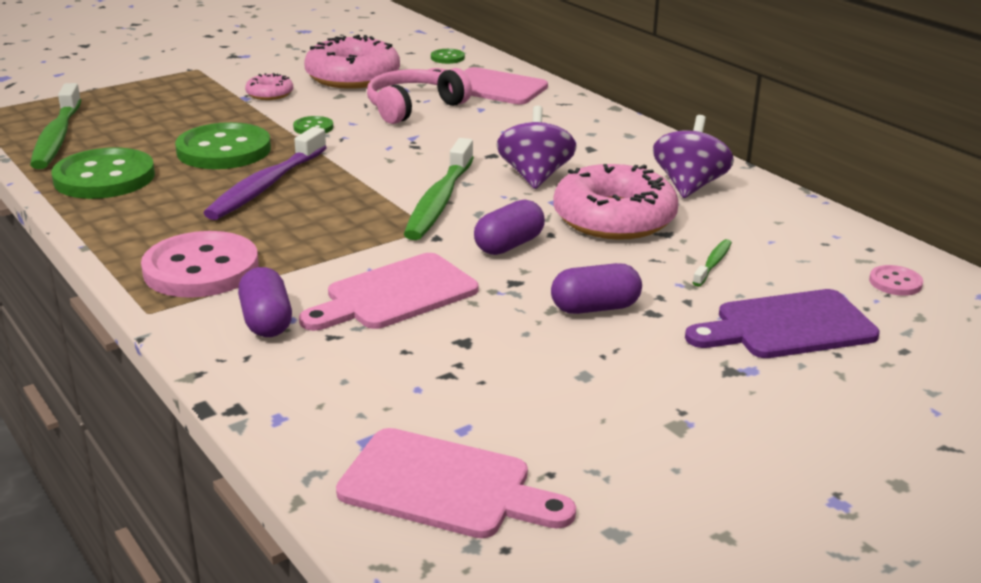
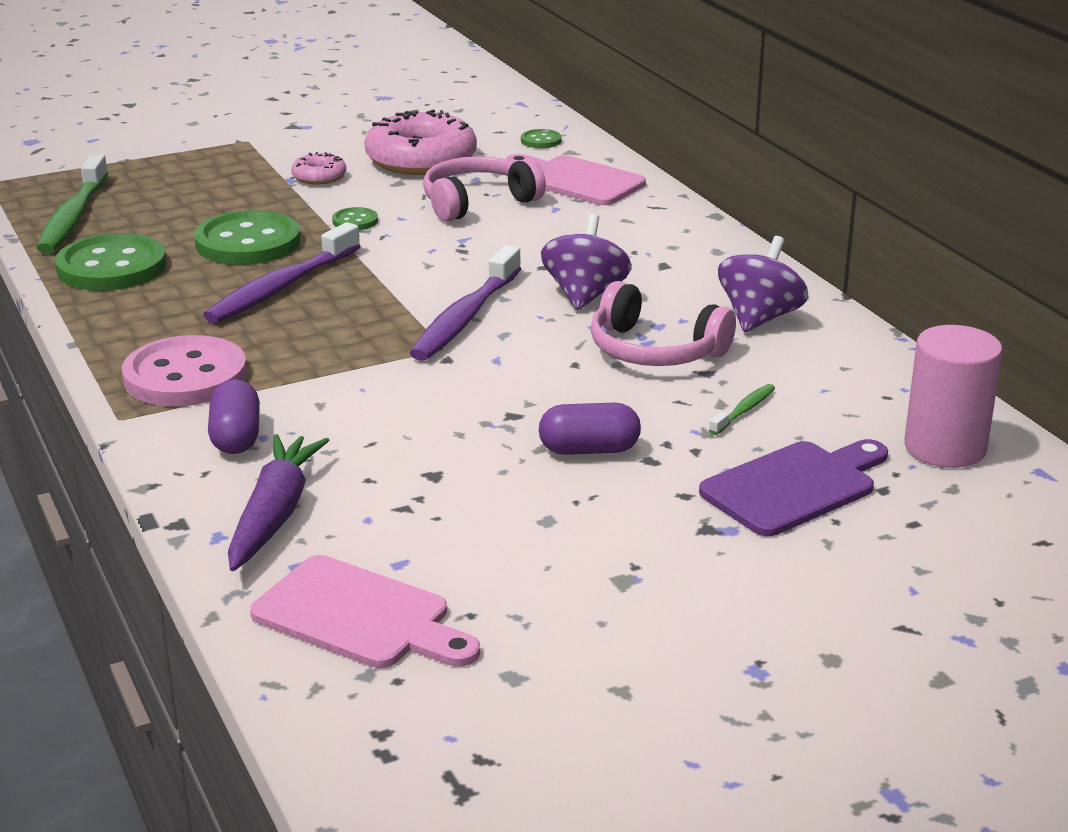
camera: 10 degrees right, 0 degrees up
pink cutting board [299,253,479,331] -> none
green toothbrush [404,138,474,240] -> purple toothbrush [410,245,521,361]
purple capsule [474,199,545,255] -> none
pink donut [553,164,678,240] -> pink headphones [591,281,736,366]
purple cutting board [685,289,880,358] -> purple cutting board turned 150 degrees clockwise [699,439,888,536]
pink button [869,265,923,296] -> pink cylinder [904,325,1002,468]
none -> purple carrot [228,434,329,571]

